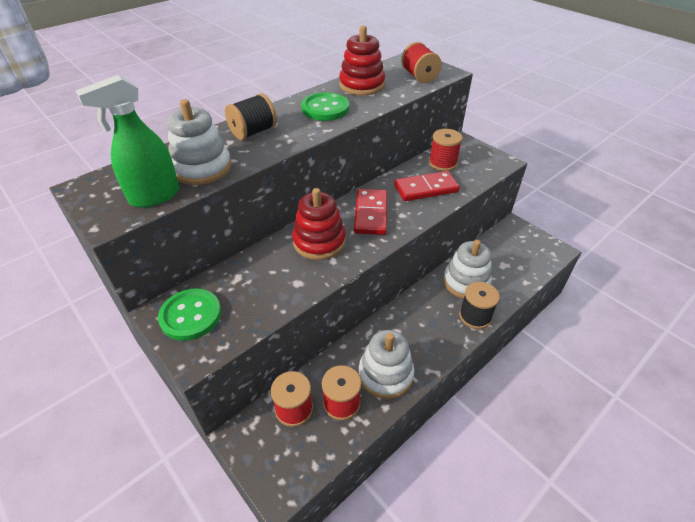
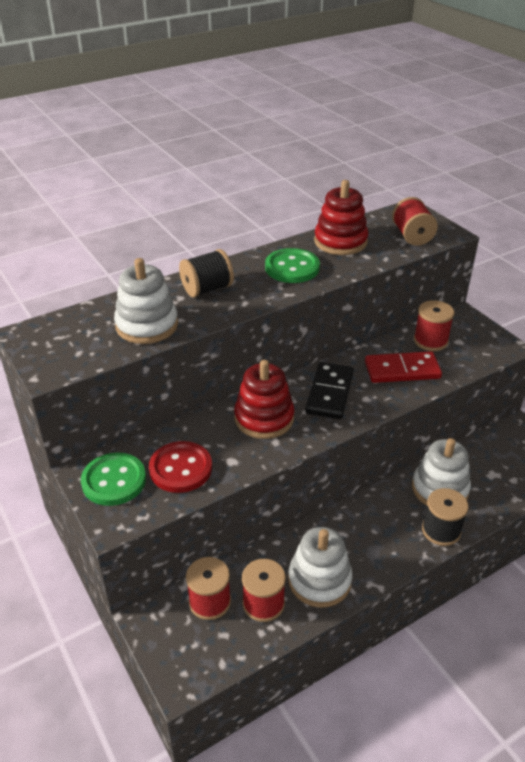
camera: 10 degrees right, 5 degrees down
green spray bottle [76,75,180,208] -> none
red domino [354,189,387,235] -> black domino [305,362,354,419]
none -> red button [149,441,212,493]

